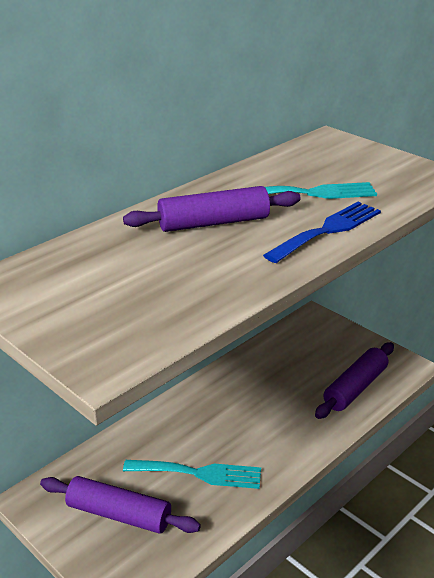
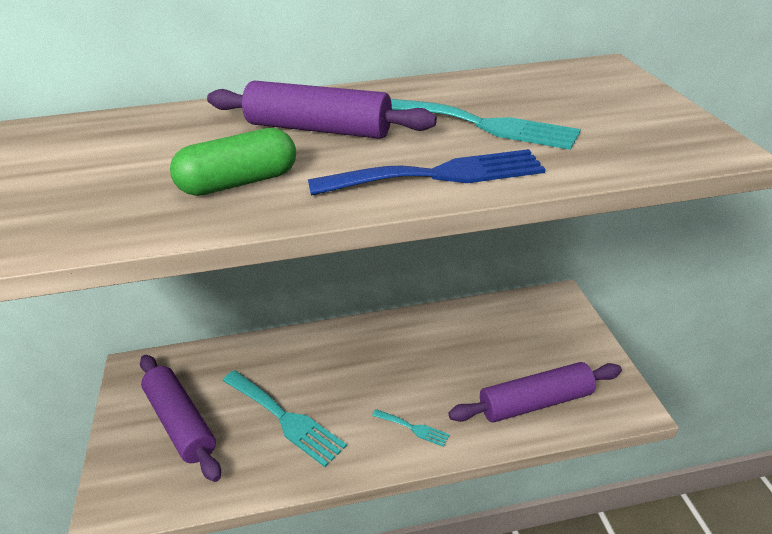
camera: 35 degrees right, 5 degrees up
none -> green capsule [170,128,296,196]
none -> turquoise fork [372,409,450,447]

